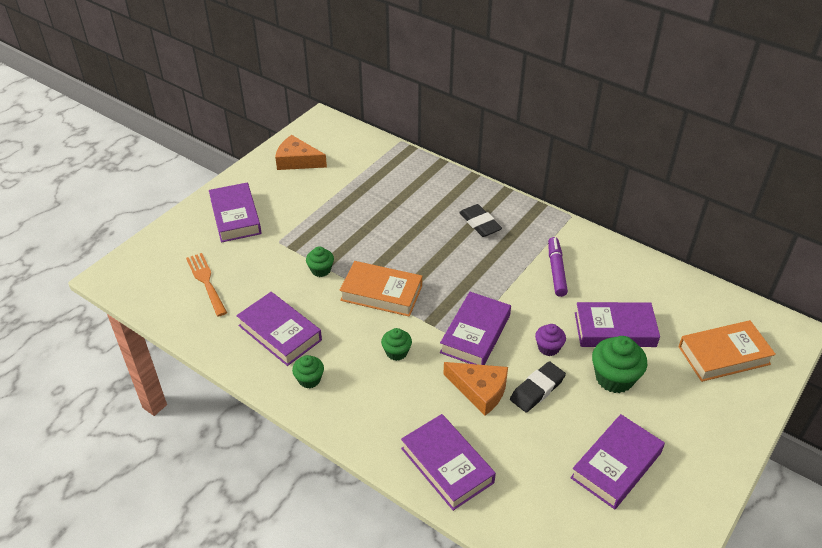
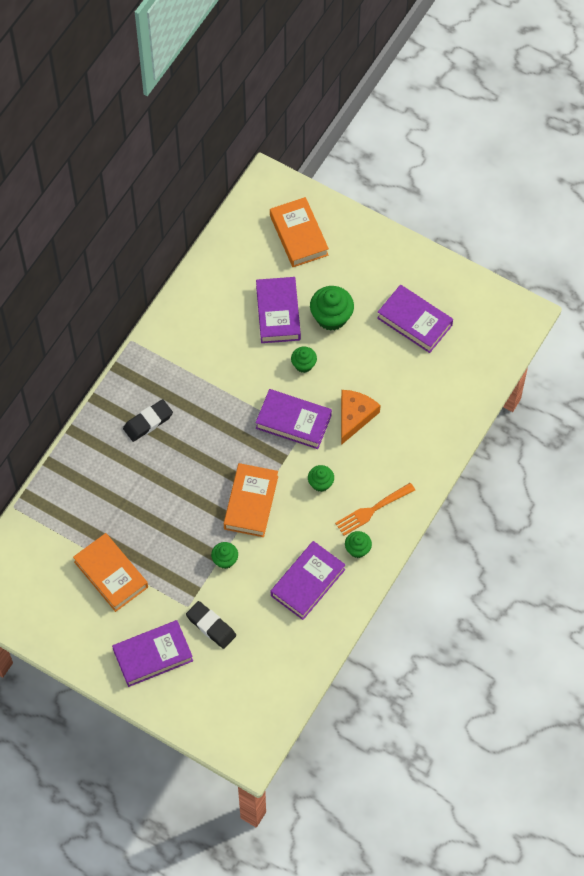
camera: 95 degrees left, 20 degrees up
orange fork [186,253,227,316] -> orange fork moved to [335,483,415,536]
orange cheese [275,135,327,170] -> none
purple book [401,414,496,511] -> none
black eraser [510,361,566,412] -> black eraser moved to [186,601,236,649]
purple cupcake [535,324,566,356] -> green cupcake [291,346,317,373]
purple marker [548,237,568,297] -> none
none -> orange book [73,533,148,612]

